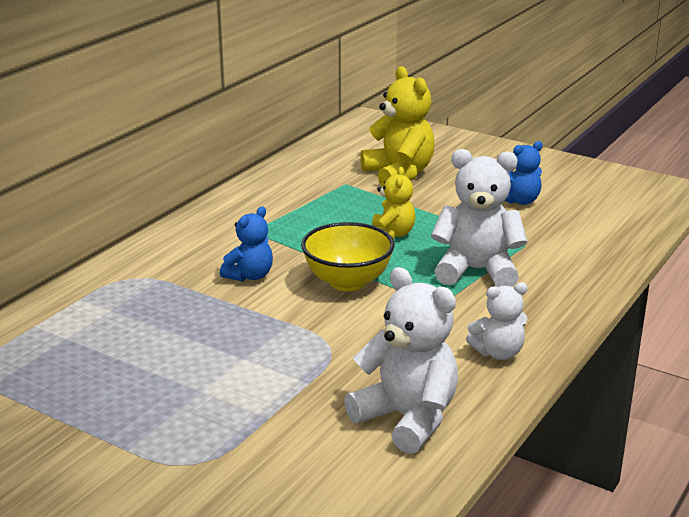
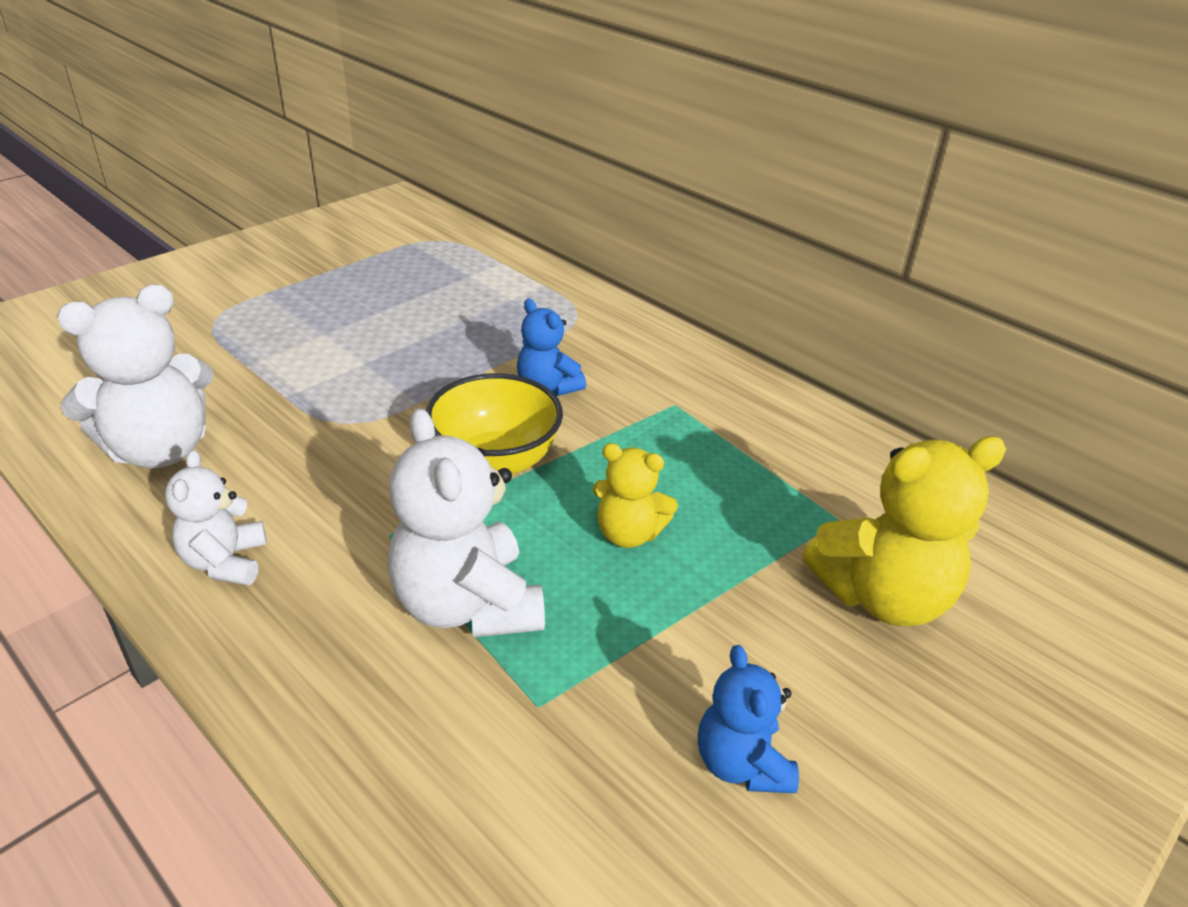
camera: 100 degrees right, 10 degrees up
white teddy bear [431,149,527,287] -> white teddy bear turned 135 degrees clockwise [388,408,545,638]

